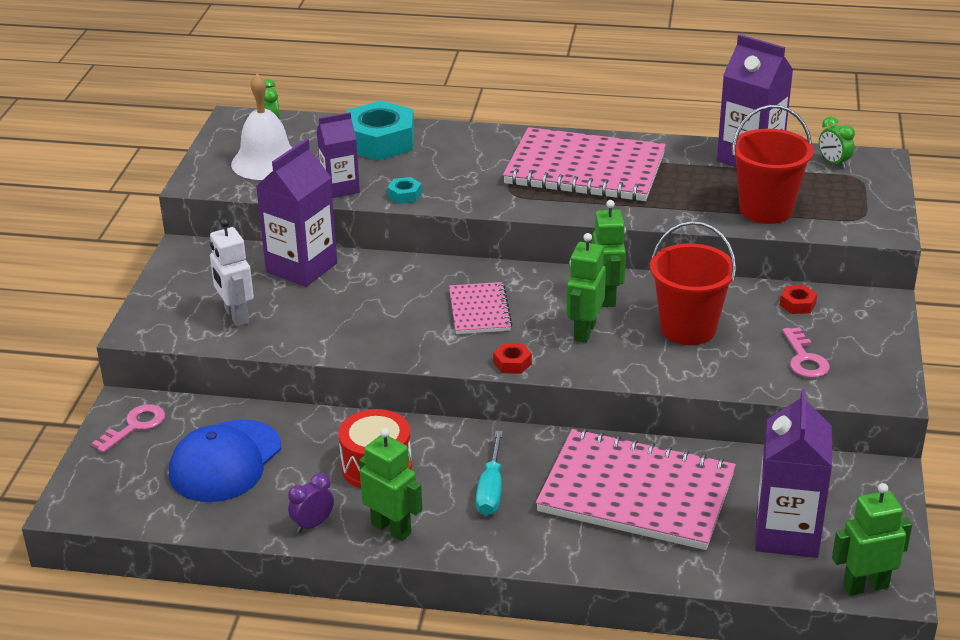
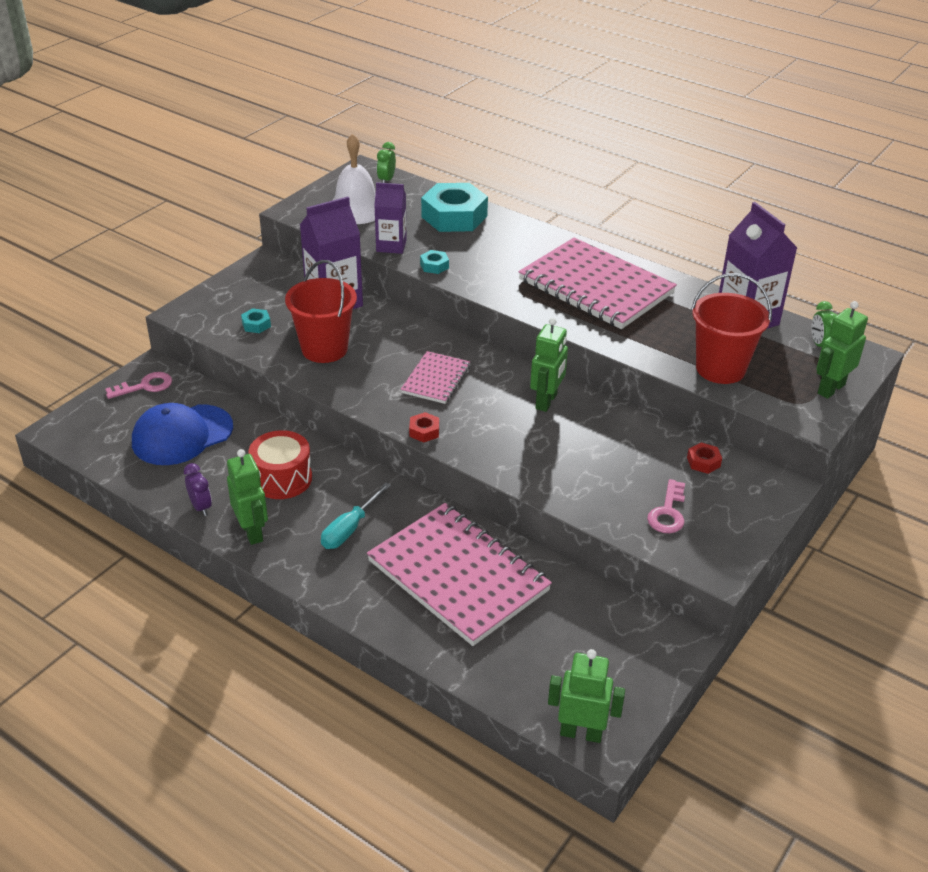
camera: 25 degrees right, 5 degrees up
white robot [210,219,254,327] -> turquoise nut [241,308,271,333]
purple clock [288,473,334,533] -> purple clock turned 75 degrees clockwise [184,463,212,516]
green robot [567,233,606,343] -> green robot moved to [816,301,868,399]
red bucket [650,221,736,345] -> red bucket moved to [285,260,357,363]
purple carton [755,389,832,558] -> none

